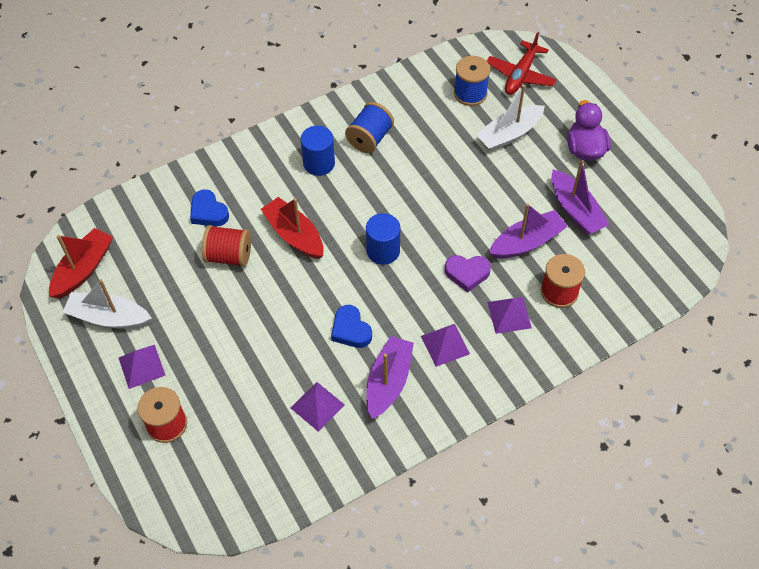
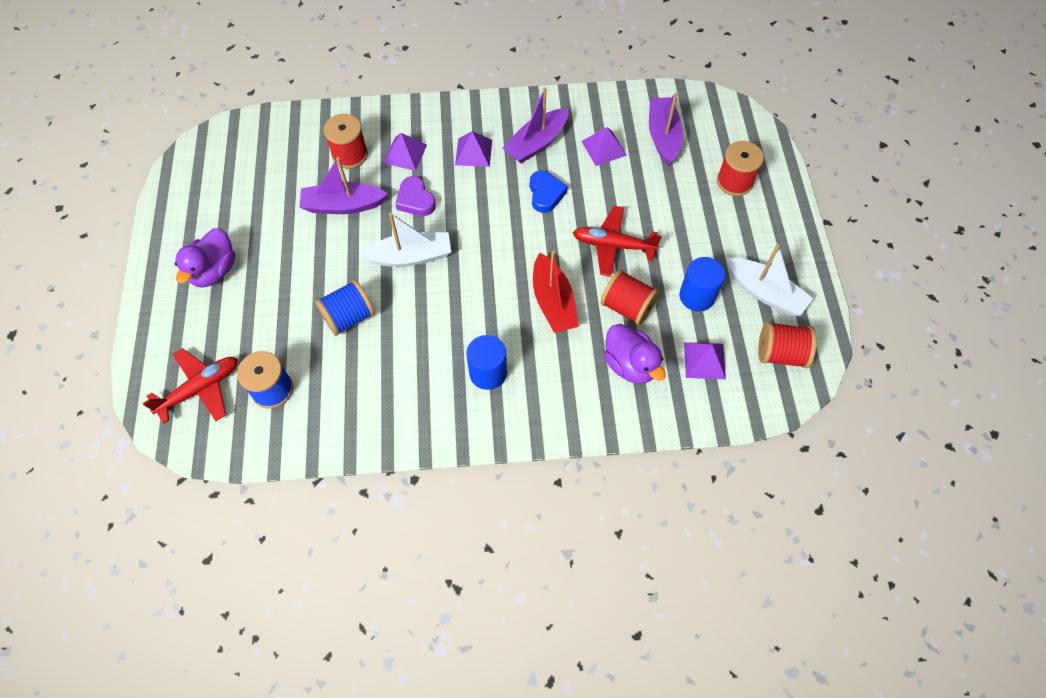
camera: 155 degrees left, 5 degrees up
red boat [49,228,113,299] -> red spool [758,322,817,368]
purple pyramid [119,345,166,389] -> purple pyramid moved to [684,342,726,379]
blue heart [190,189,229,226] -> purple duck [604,324,666,384]
blue spool [345,102,394,153] -> blue spool moved to [315,279,375,336]
blue cylinder [366,213,400,265] -> blue cylinder moved to [679,257,725,311]
purple heart [445,255,491,293] -> purple heart turned 150 degrees counterclockwise [395,176,436,216]
white boat [476,85,545,151] -> white boat moved to [360,213,451,267]
purple boat [552,160,610,235] -> purple boat moved to [649,93,683,165]
none -> red plane [573,206,662,277]

